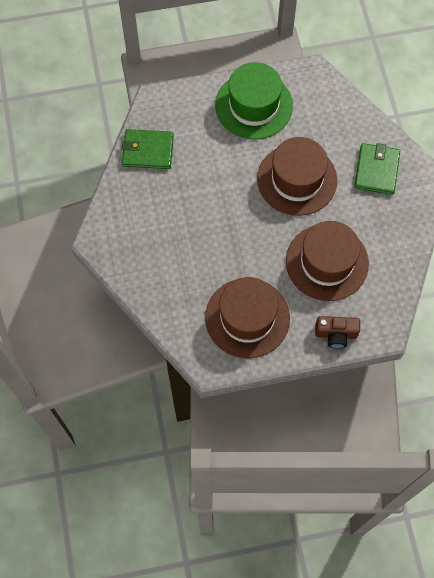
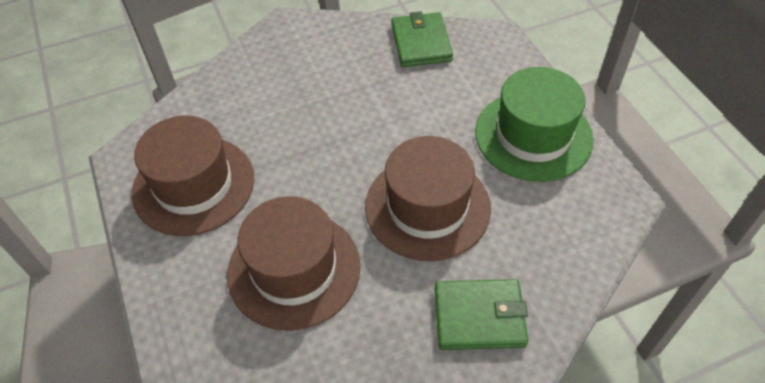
camera: 80 degrees right, 15 degrees down
brown camera [315,316,360,349] -> none

